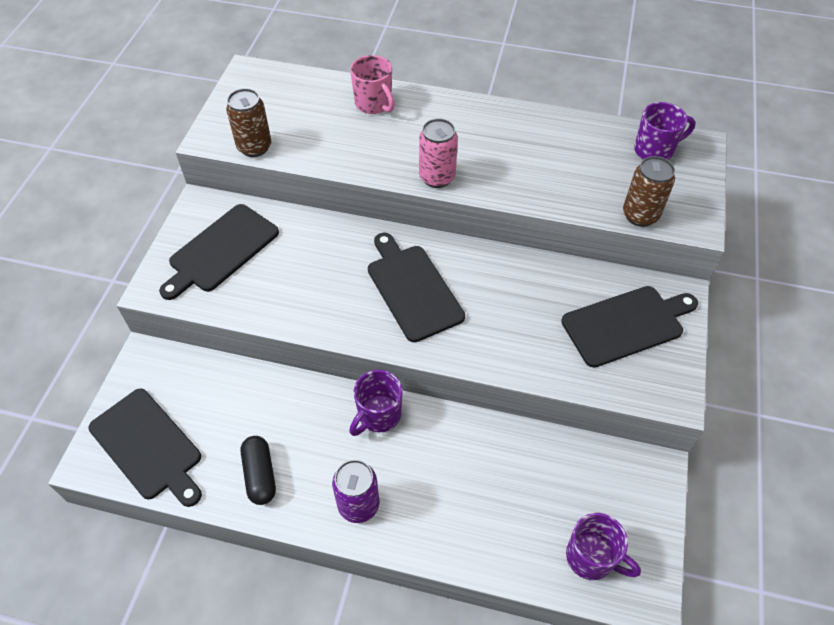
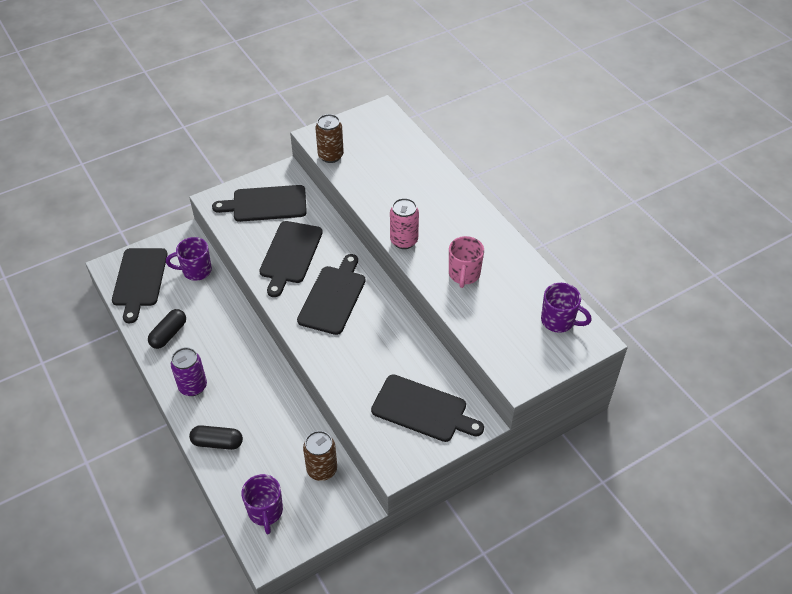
camera: 45 degrees right, 5 degrees down
purple mug [349,370,403,436] -> purple mug moved to [166,237,212,281]
pink mug [350,55,395,114] -> pink mug moved to [449,236,484,288]
brown can [623,156,675,227] -> brown can moved to [303,431,337,481]
none -> black capsule [189,425,243,450]
none -> black cutting board [259,221,323,297]

